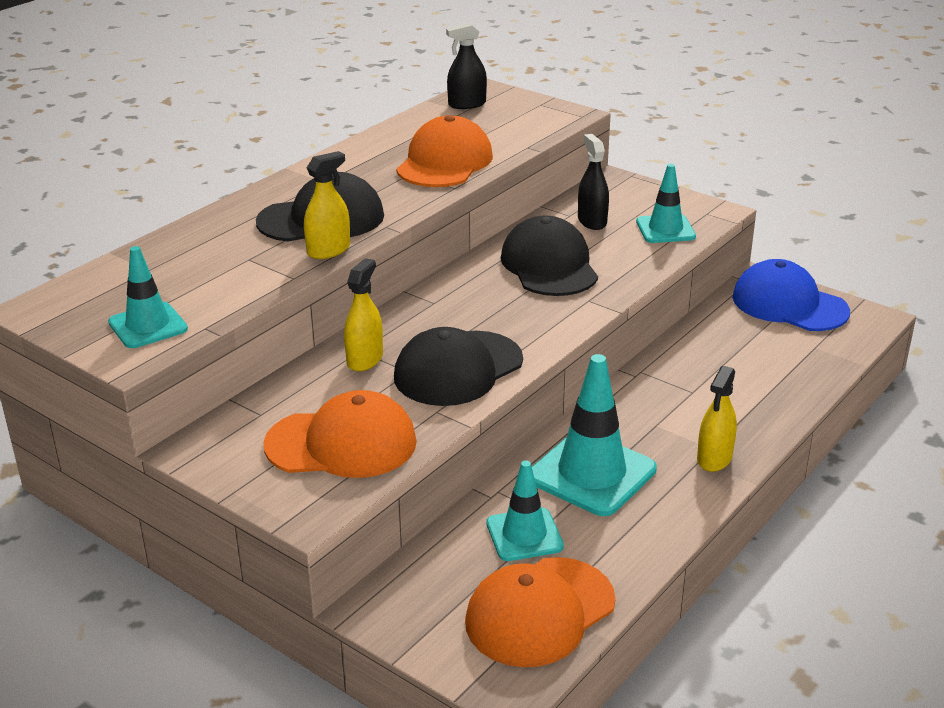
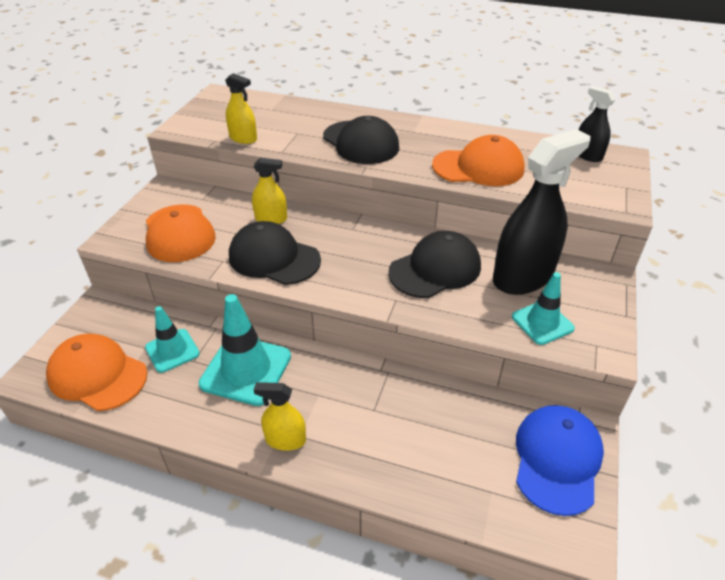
camera: 70 degrees right, 10 degrees up
turquoise traffic cone [108,246,188,348] -> none
yellow spray bottle [304,151,350,259] -> yellow spray bottle moved to [225,73,257,144]
black spray bottle [578,134,609,230] -> black spray bottle [493,129,590,295], size x2.01

